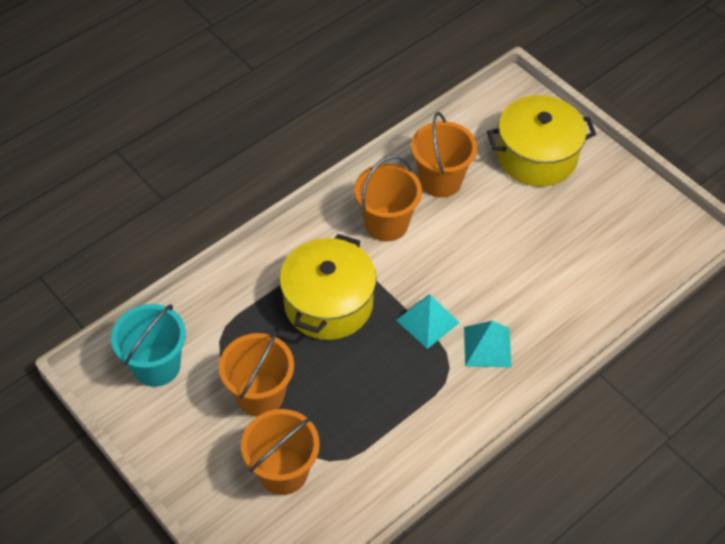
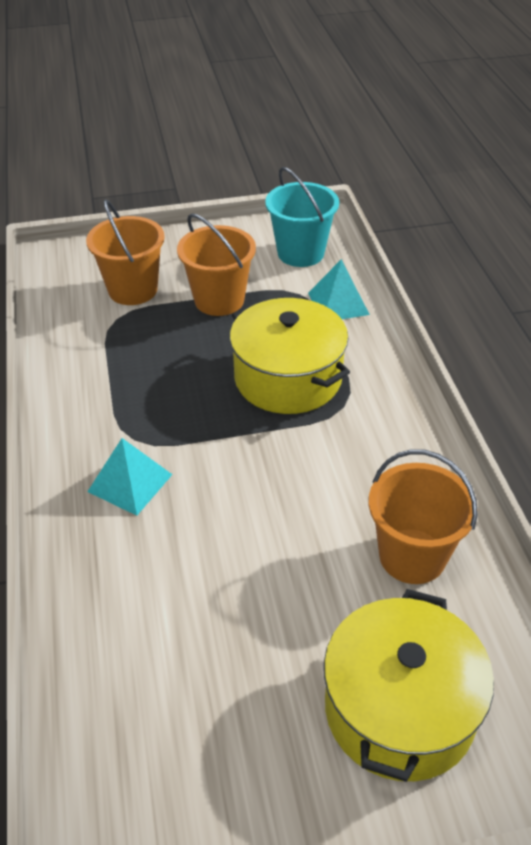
camera: 120 degrees right, 10 degrees down
orange bucket [354,155,422,242] -> none
turquoise pyramid [396,295,459,349] -> turquoise pyramid moved to [308,259,370,319]

